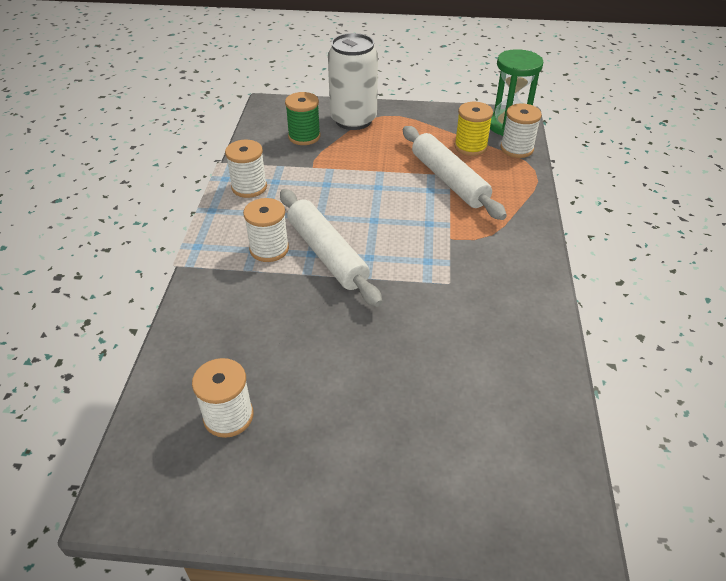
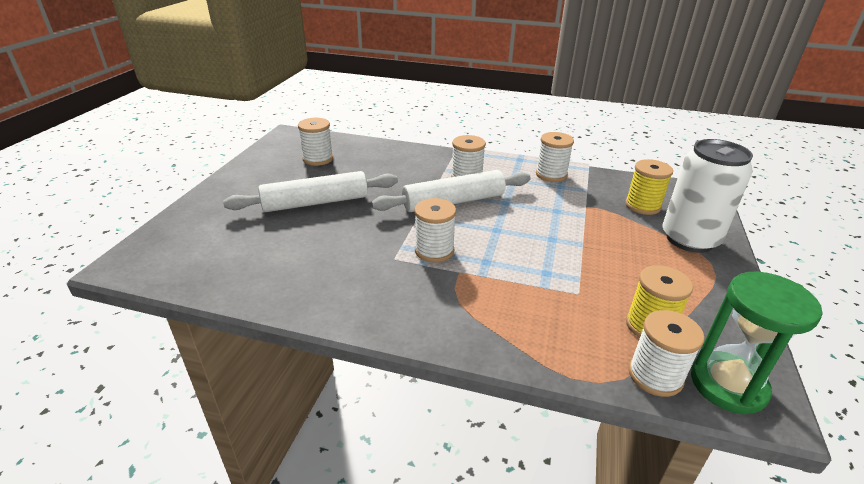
camera: 100 degrees right, 10 degrees down
green spool [285,92,321,145] -> yellow spool [625,159,673,215]
white rolling pin [403,126,507,220] -> white rolling pin moved to [223,171,398,212]
none -> white spool [414,198,456,262]

